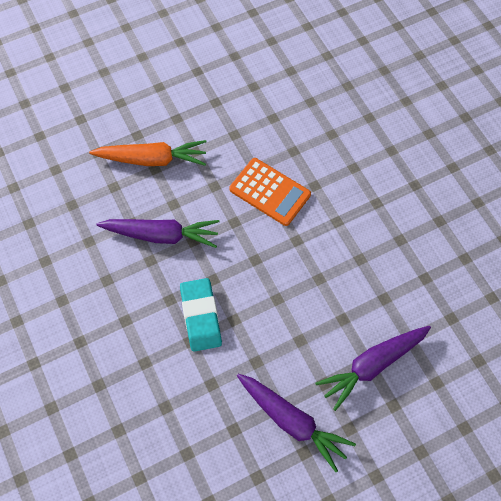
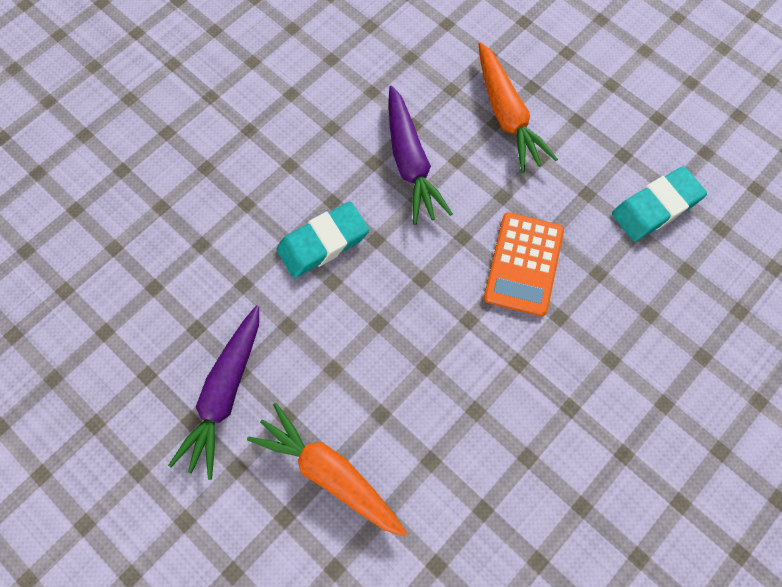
camera: 70 degrees right, 5 degrees up
purple carrot [315,326,431,411] -> orange carrot [247,403,407,537]
none -> turquoise eraser [612,166,707,241]

